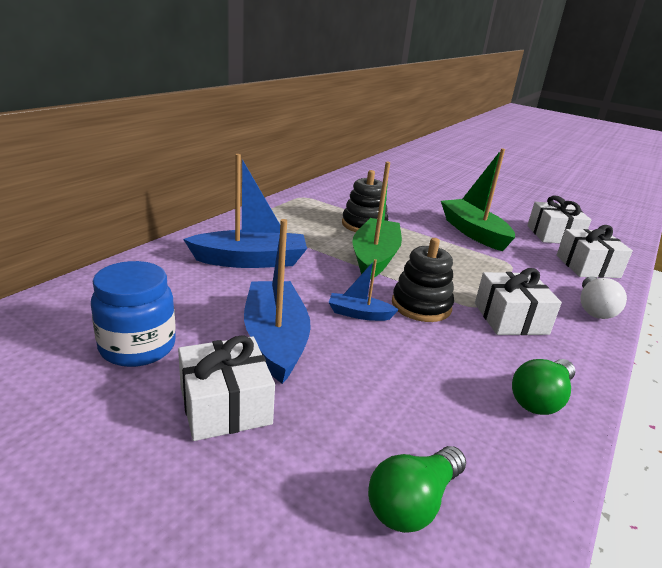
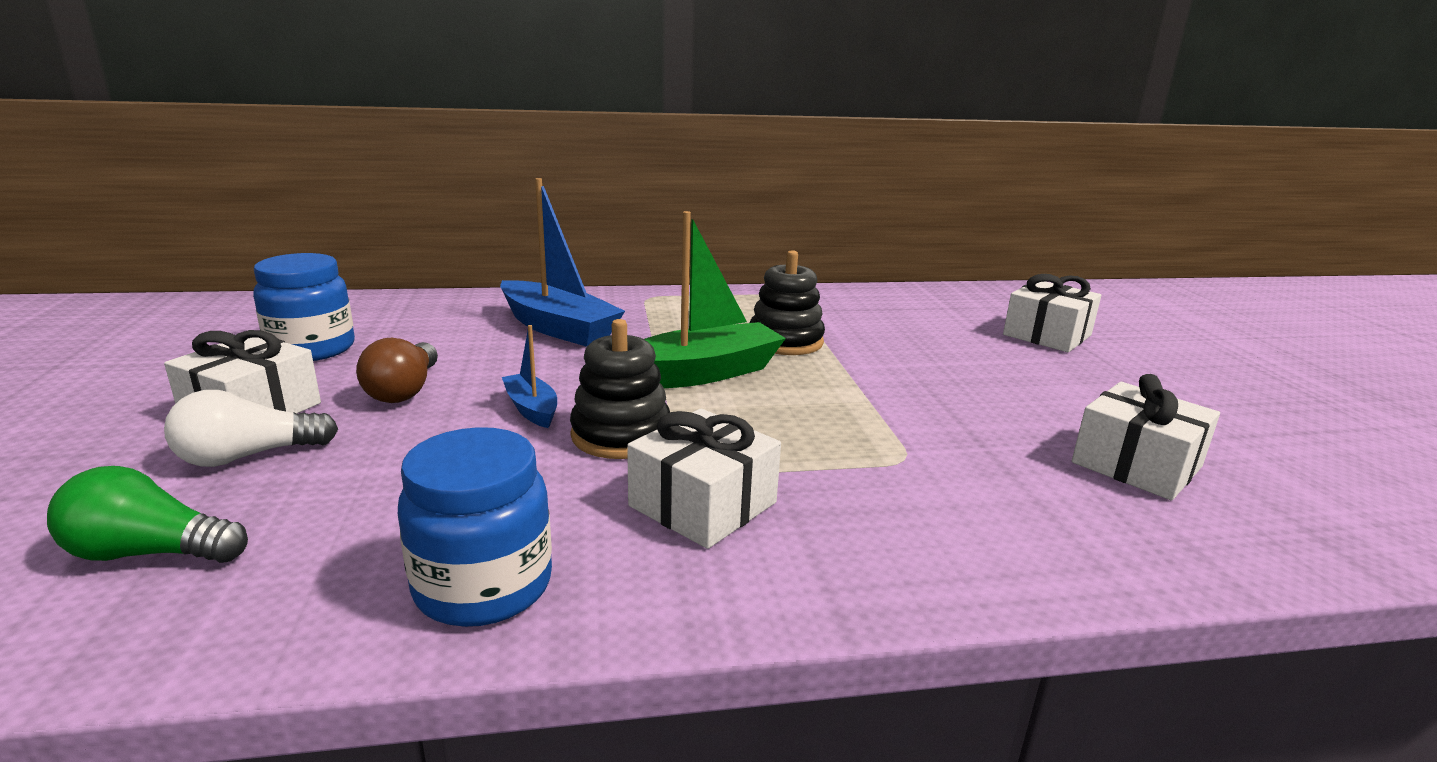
camera: 50 degrees right, 5 degrees down
blue boat [244,219,311,384] -> brown light bulb [356,338,438,403]
green boat [441,149,515,251] -> none
green light bulb [512,359,576,415] -> blue jar [398,427,552,627]
white gift [557,225,633,278] -> white gift moved to [1003,274,1101,352]
white light bulb [580,276,627,319] -> white light bulb moved to [164,390,338,467]

